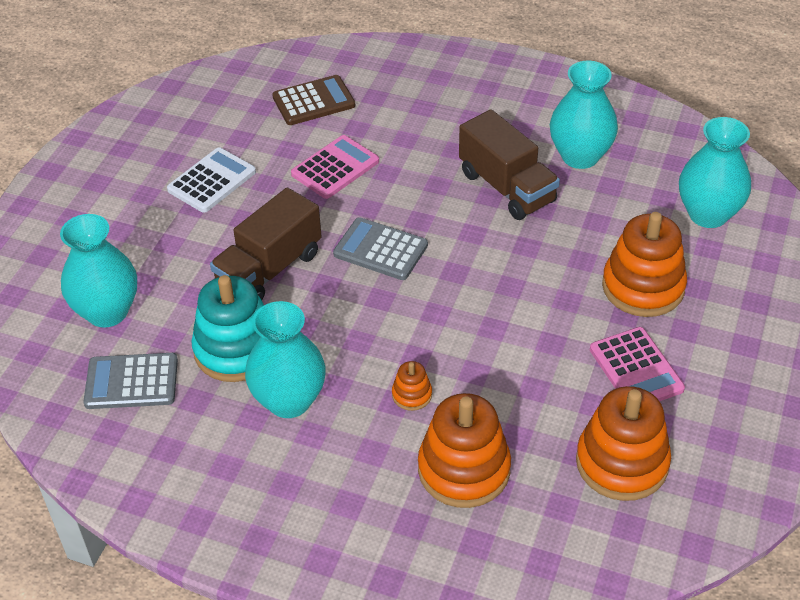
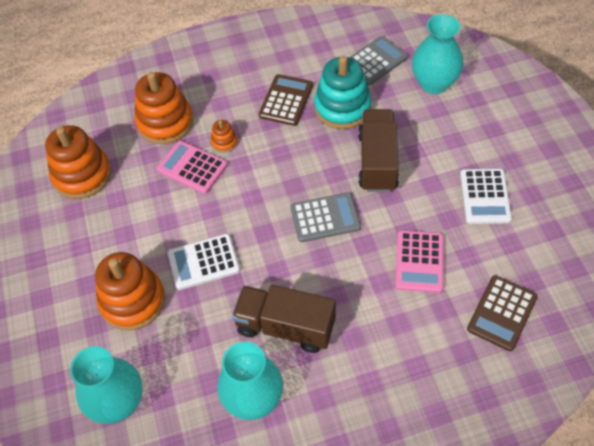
camera: 145 degrees right, 10 degrees up
turquoise vase [245,301,326,418] -> brown calculator [259,74,313,126]
pink calculator [590,327,685,401] -> pink calculator moved to [156,140,228,194]
none -> white calculator [167,234,240,290]

